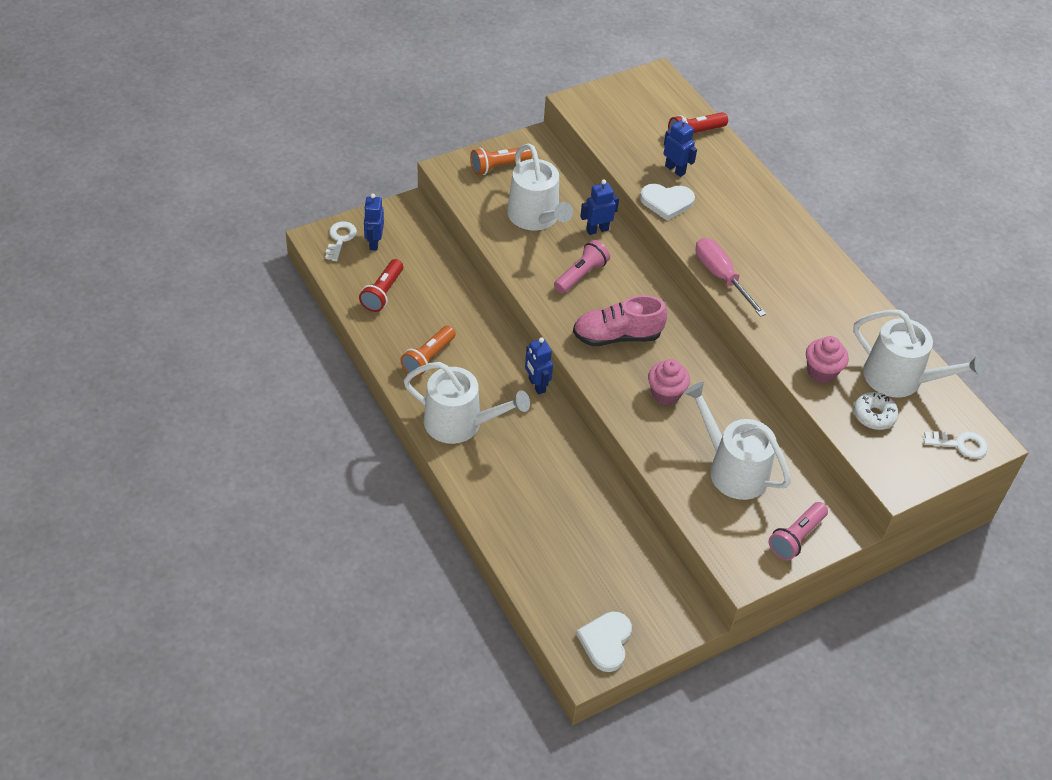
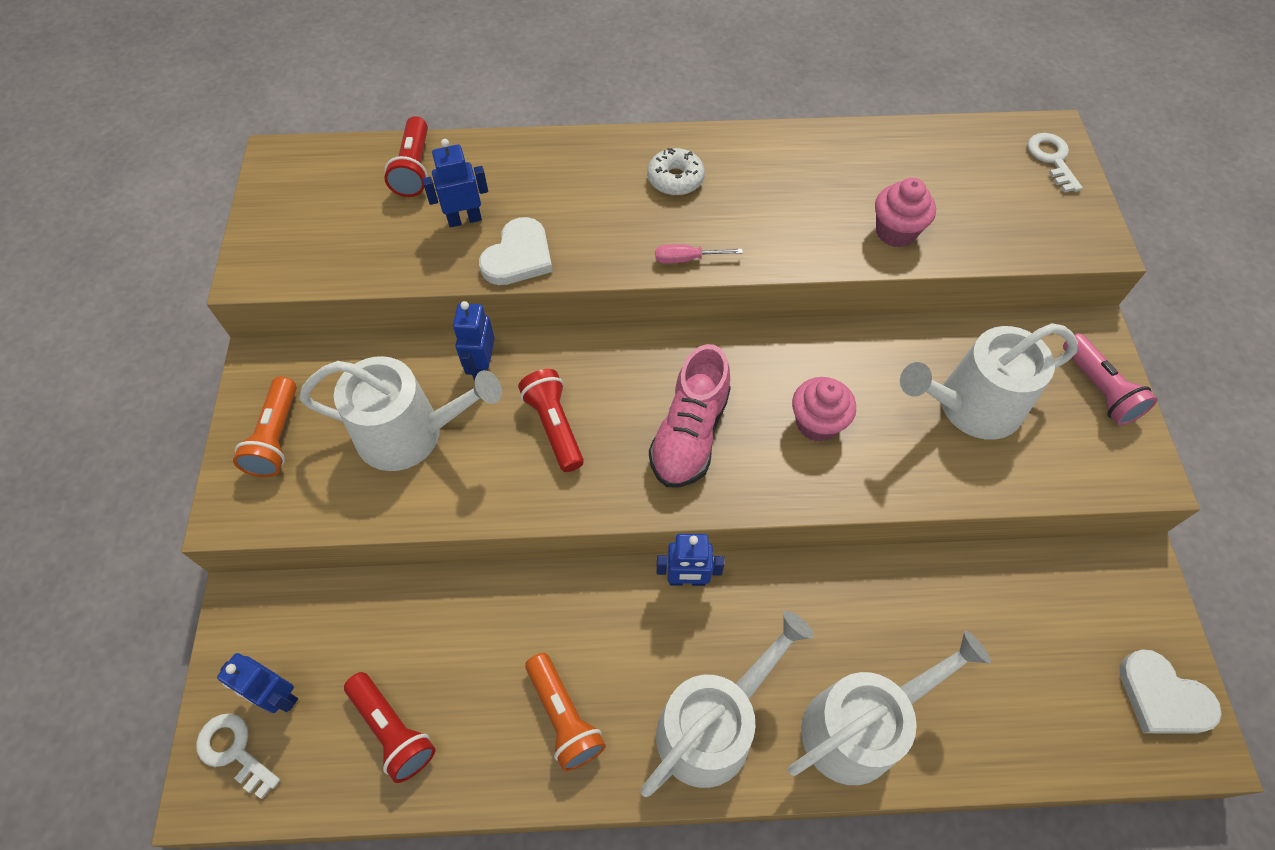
camera: 60 degrees left, 10 degrees up
pink flashlight [554,240,610,294] -> red flashlight [518,369,584,472]
pink screwdriver [696,238,766,317] -> pink screwdriver [655,244,743,264], size x0.54
white watering can [853,310,986,398] -> white watering can moved to [788,630,991,785]
white donut [854,392,899,430] -> white donut moved to [647,148,705,196]
white key [924,431,988,458] -> white key turned 45 degrees counterclockwise [1027,133,1083,192]

